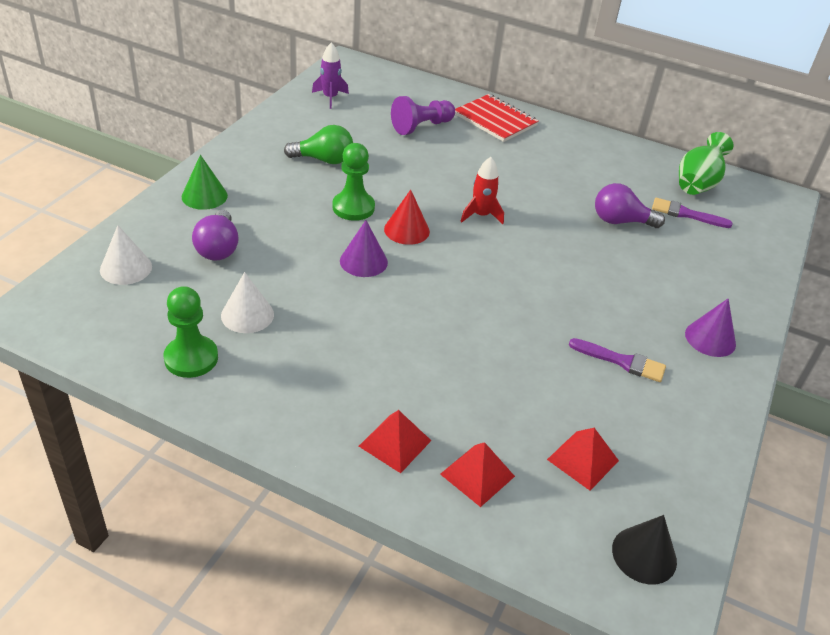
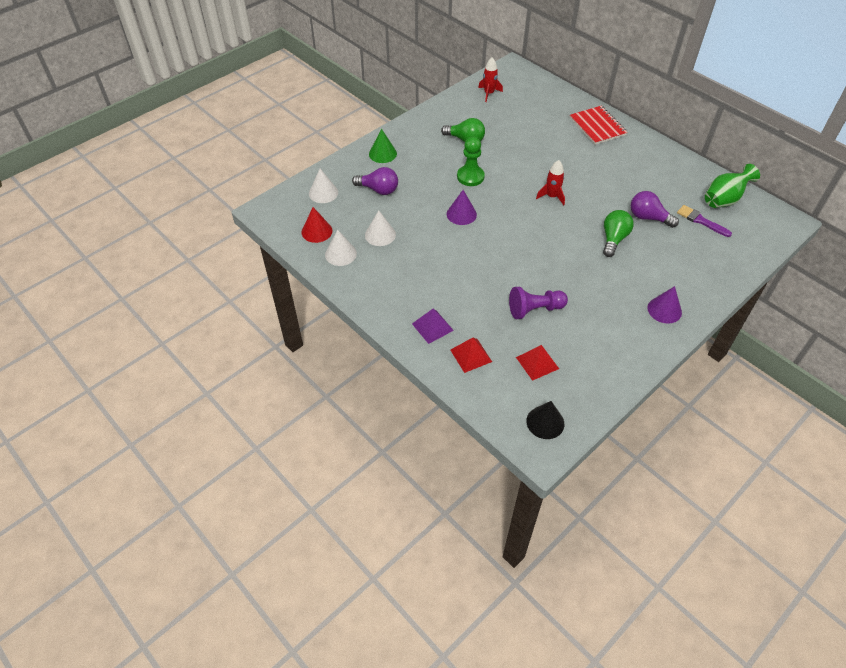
camera: 25 degrees right, 10 degrees up
green pawn [164,286,218,378] -> white cone [325,230,357,266]
purple light bulb [192,210,239,261] -> purple light bulb turned 90 degrees counterclockwise [352,167,398,195]
purple rocket [312,42,349,109] -> red rocket [478,57,503,102]
red pyramid [359,410,431,473] -> purple pyramid [412,309,454,344]
red cone [384,190,430,245] -> red cone moved to [301,207,332,243]
purple pawn [391,96,455,135] -> purple pawn moved to [509,287,568,319]
purple brush [569,338,666,382] -> none
none -> green light bulb [603,210,634,257]

